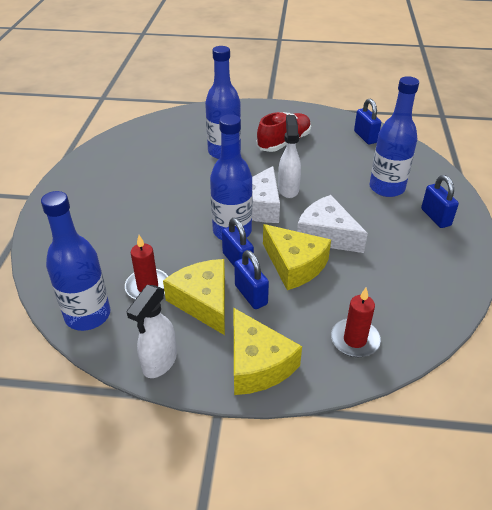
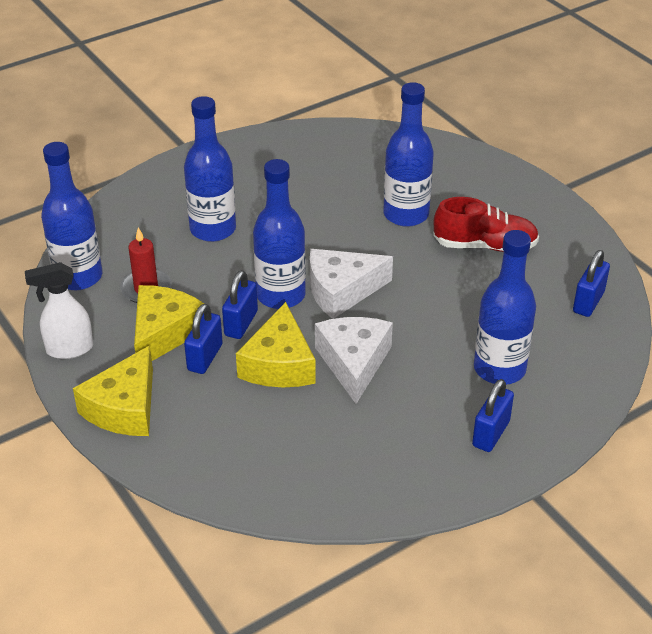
camera: 50 degrees right, 0 degrees up
white spray bottle [278,115,301,198] -> none
red candle [331,288,381,357] -> none
none -> blue bottle [184,96,236,242]

